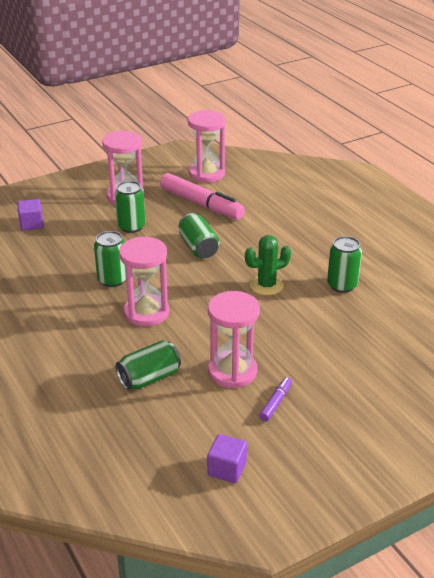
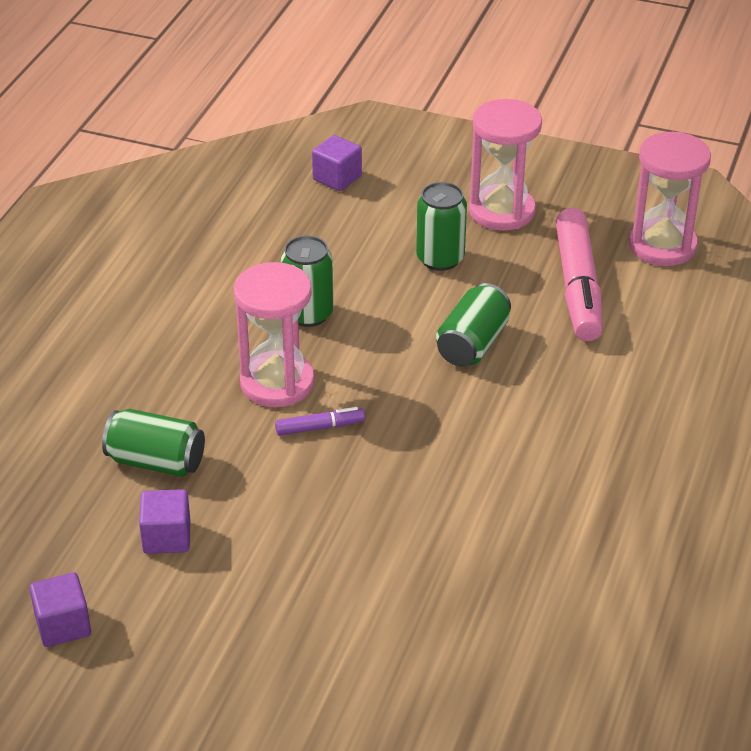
camera: 50 degrees right, 5 degrees up
pink hourglass [208,291,260,388] -> none
green cactus [245,235,291,295] -> none
purple marker [259,377,292,421] -> purple marker moved to [275,407,365,436]
green can [327,236,362,293] -> none
none -> purple cube [139,489,190,554]

